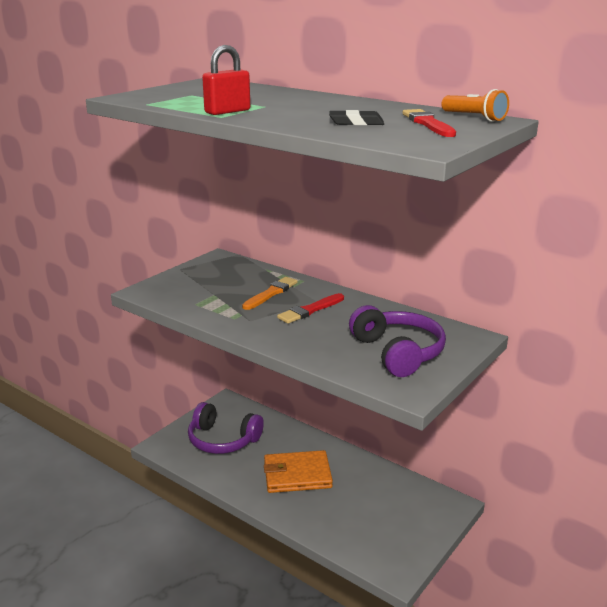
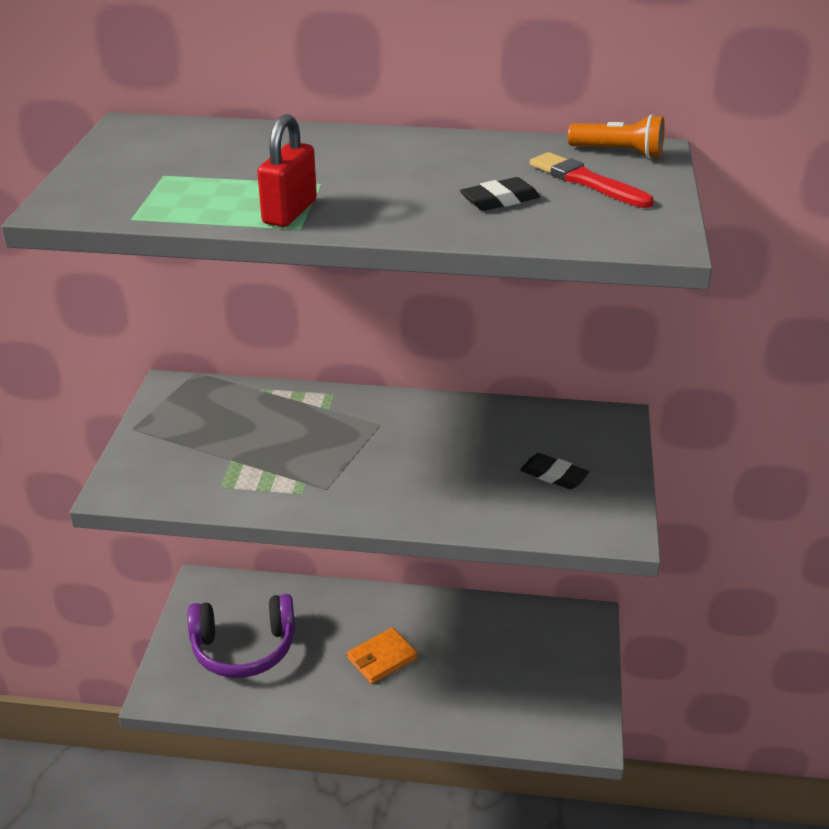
camera: 30 degrees left, 10 degrees up
orange brush [242,277,298,310] -> none
orange wallet [264,450,333,493] -> orange wallet [347,627,418,684], size x0.63
red brush [277,293,344,323] -> none
purple headphones [349,305,446,377] -> black eraser [520,453,589,489]

